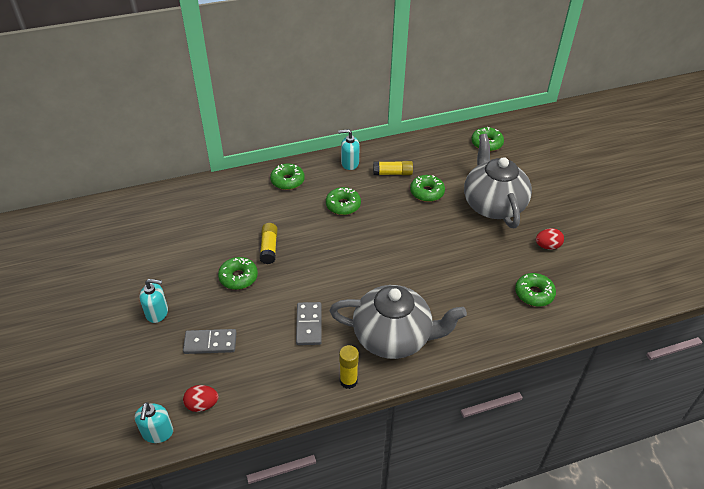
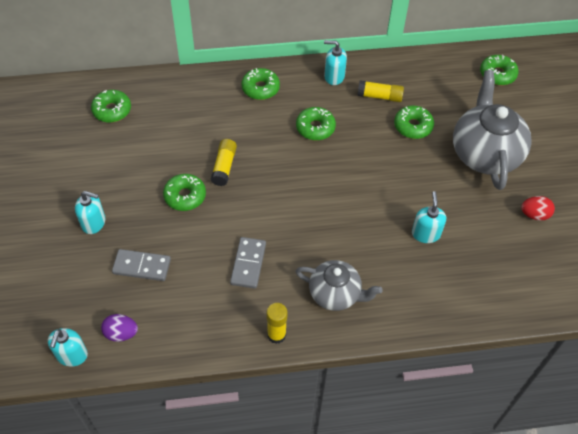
camera: 10 degrees right, 10 degrees up
red egg [183,385,219,412] -> purple egg [101,314,138,342]
grey teapot [330,285,467,359] -> grey teapot [295,260,383,311], size x0.61
green donut [515,273,556,307] -> green donut moved to [91,90,131,123]
none -> turquoise soap dispenser [412,191,446,243]

